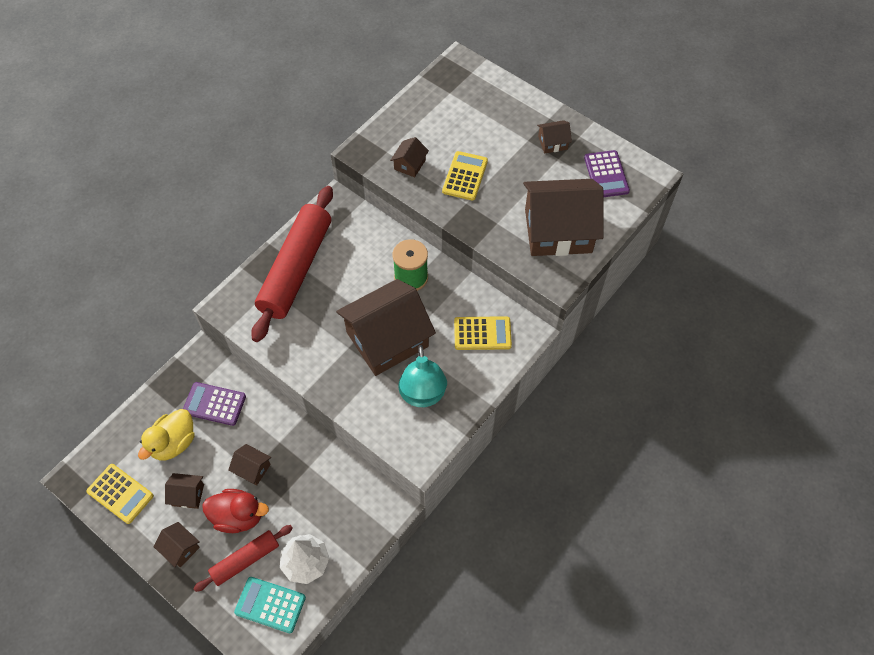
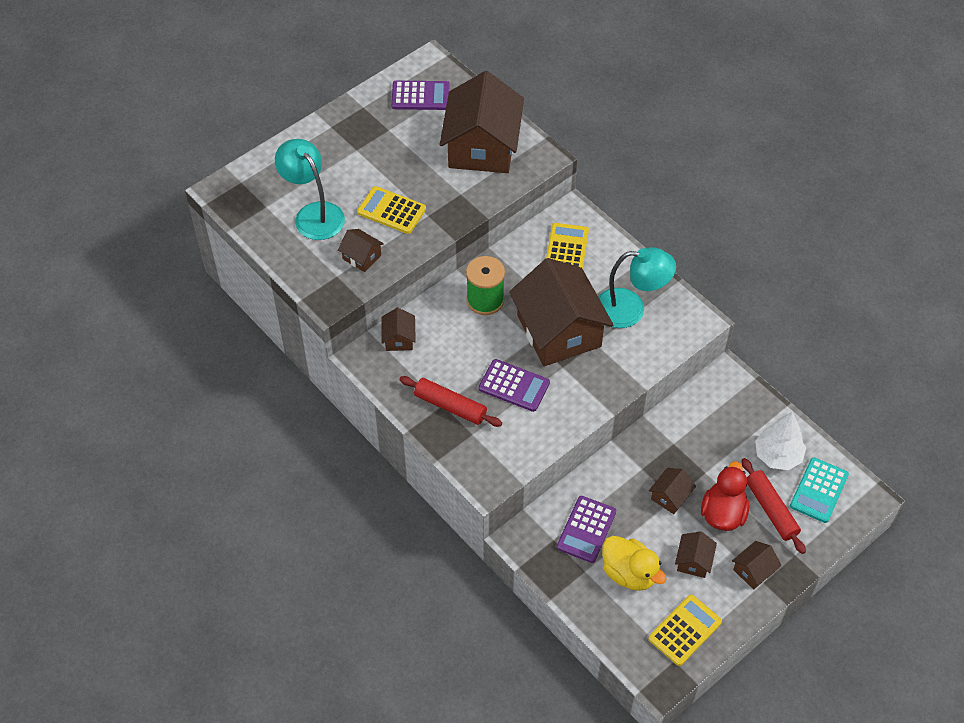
camera: 80 degrees left, 5 degrees down
red rolling pin [251,186,333,342] -> red rolling pin [399,376,502,427], size x0.52
brown house [537,120,572,154] -> brown house moved to [381,308,416,351]
none -> turquoise lamp [275,139,345,240]
none -> purple calculator [478,359,550,412]

